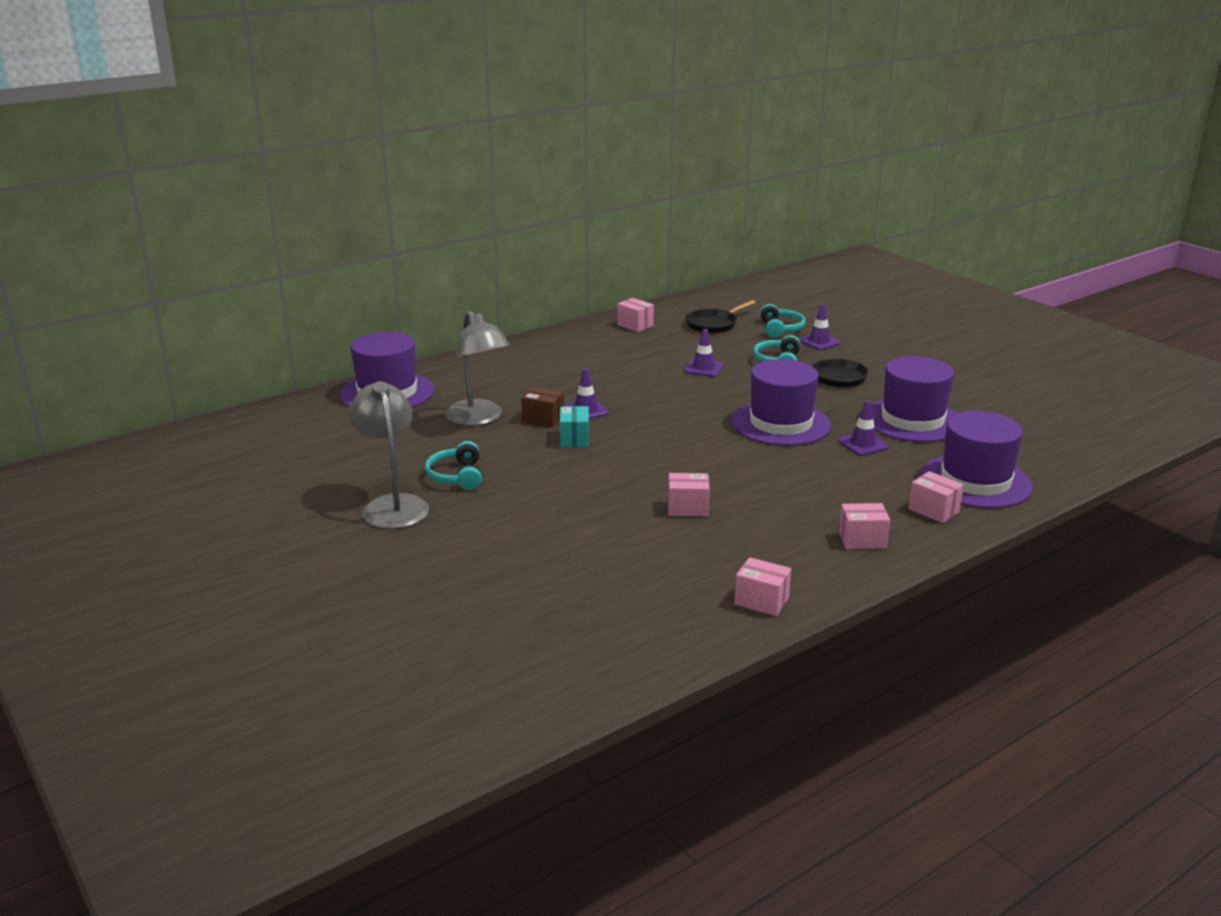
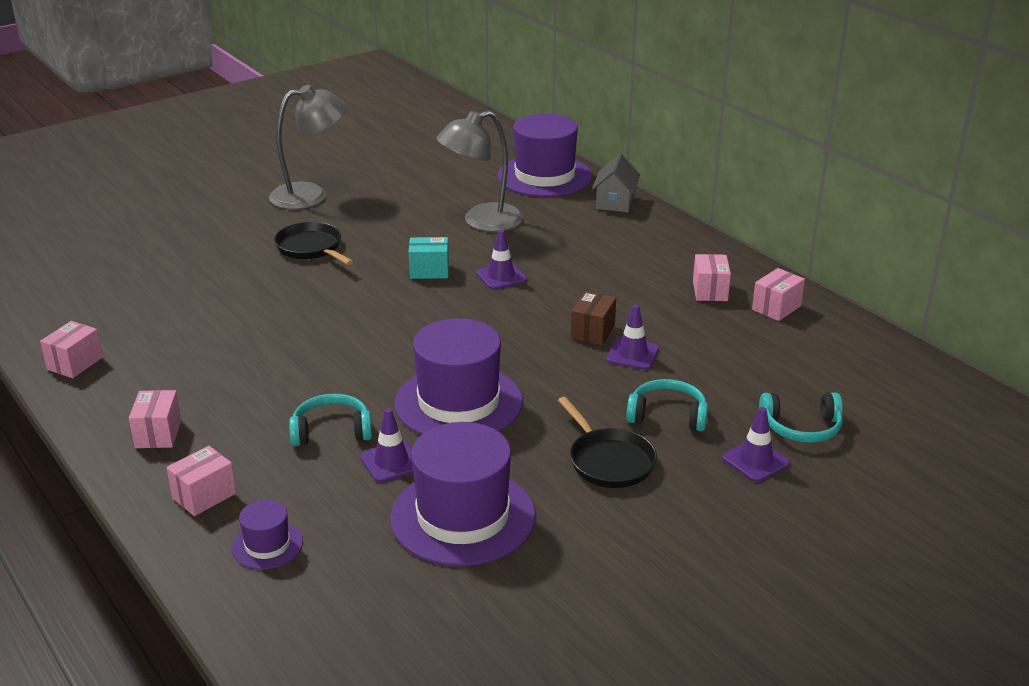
camera: 90 degrees right, 5 degrees up
turquoise headphones [425,441,482,490] -> turquoise headphones moved to [289,394,372,446]
brown box [521,387,564,427] -> brown box moved to [571,291,616,345]
pink box [668,473,710,516] -> pink box moved to [693,254,731,301]
black pan [685,300,756,333] -> black pan moved to [274,222,354,265]
purple hat [921,411,1033,508] -> purple hat [232,500,303,570], size x0.47
none -> grey house [592,154,640,212]

